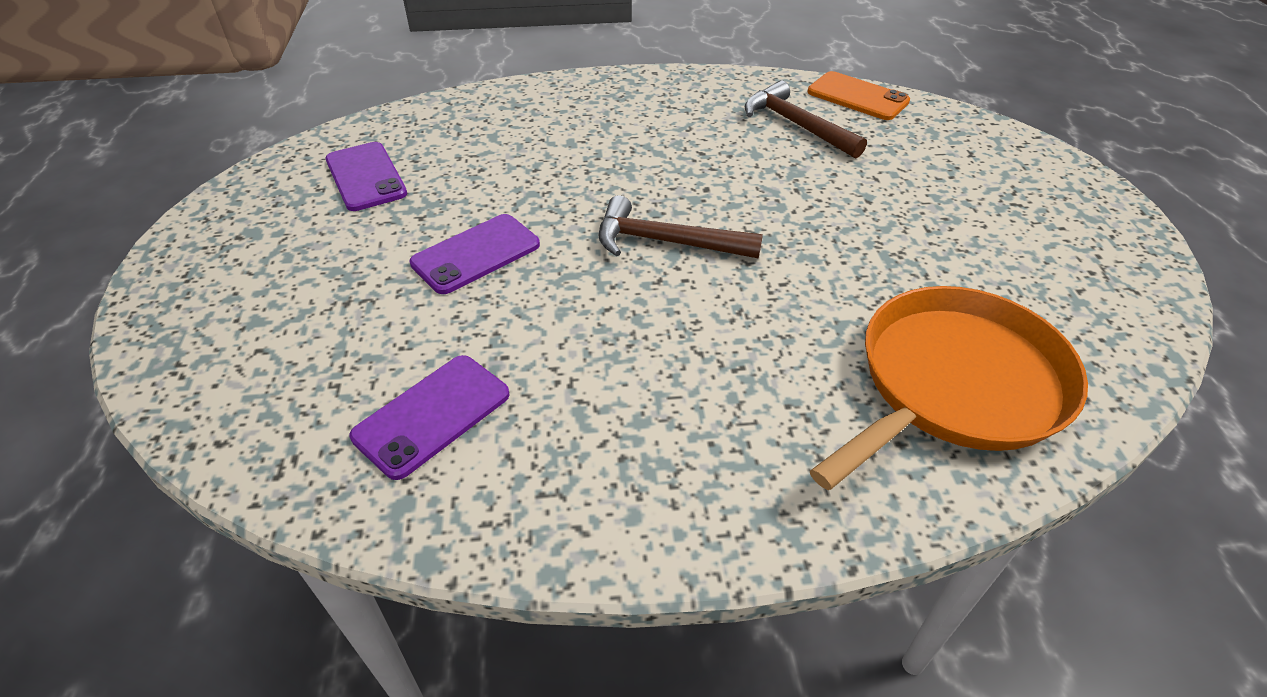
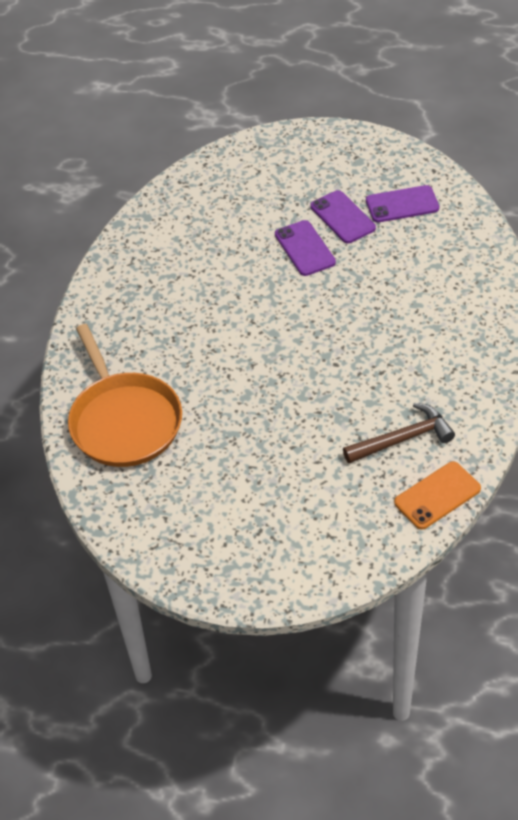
camera: 110 degrees right, 5 degrees up
purple phone [350,355,510,480] -> purple phone moved to [310,190,376,243]
brown hammer [599,195,763,258] -> none

